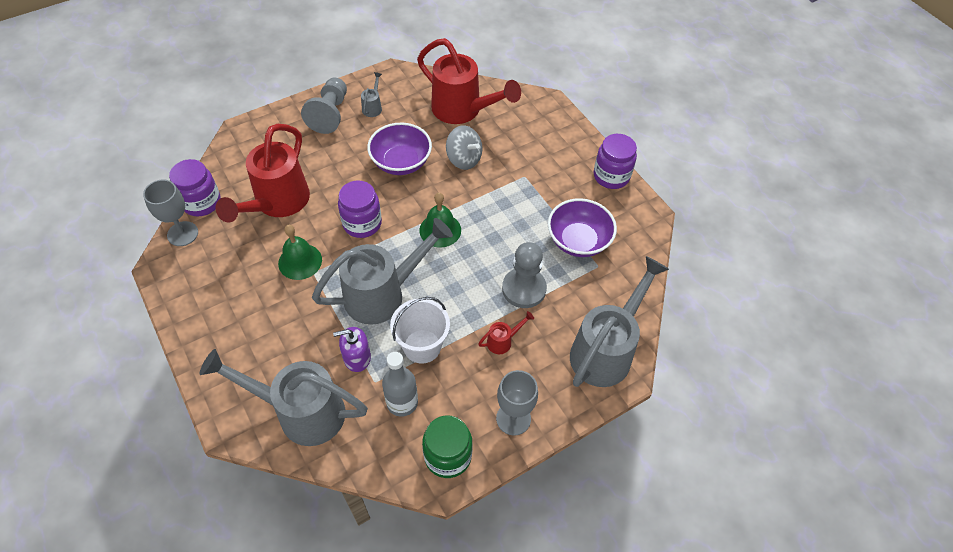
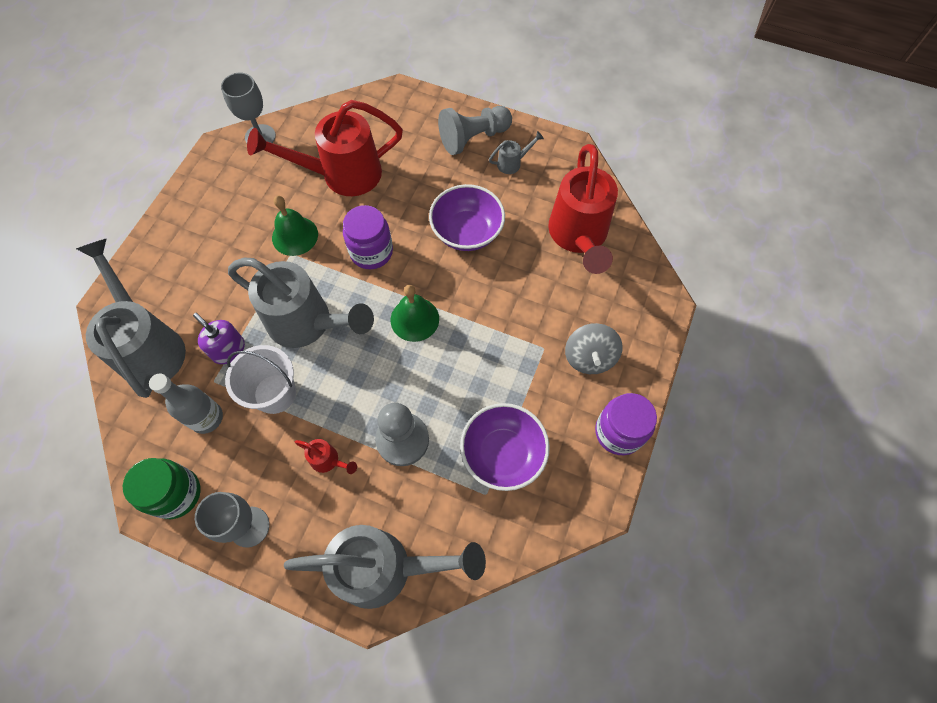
camera: 55 degrees right, 10 degrees up
purple jar [169,159,221,216] -> none
grey spinning top [446,125,482,170] -> grey spinning top moved to [565,323,623,374]

